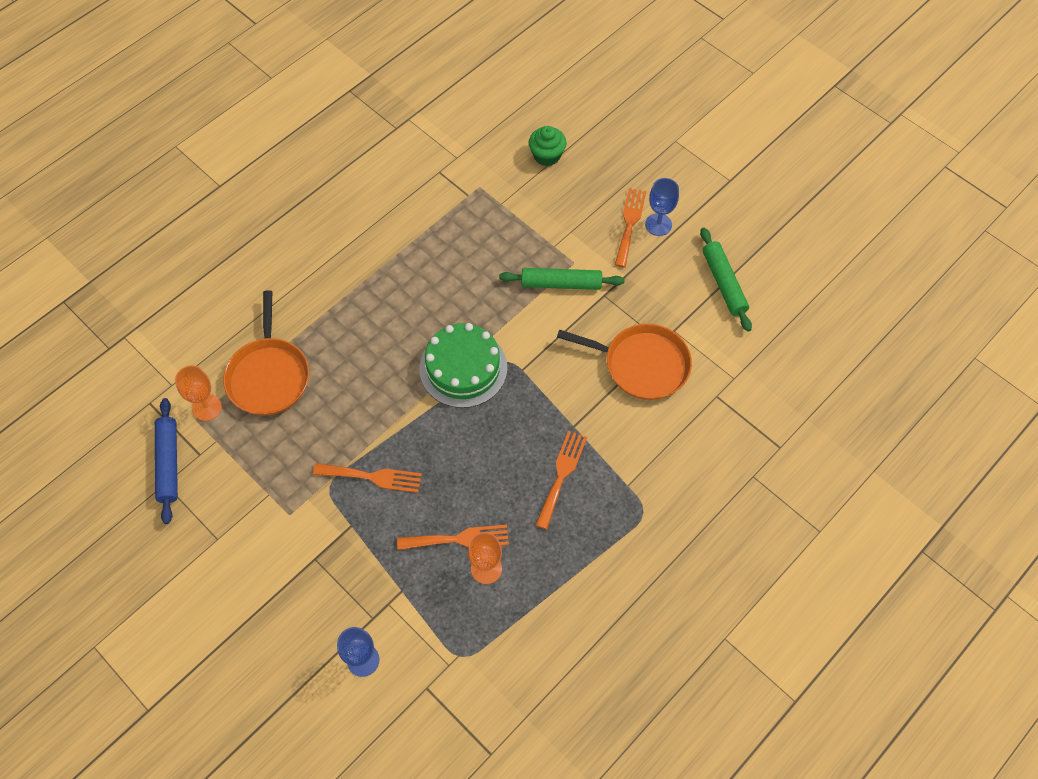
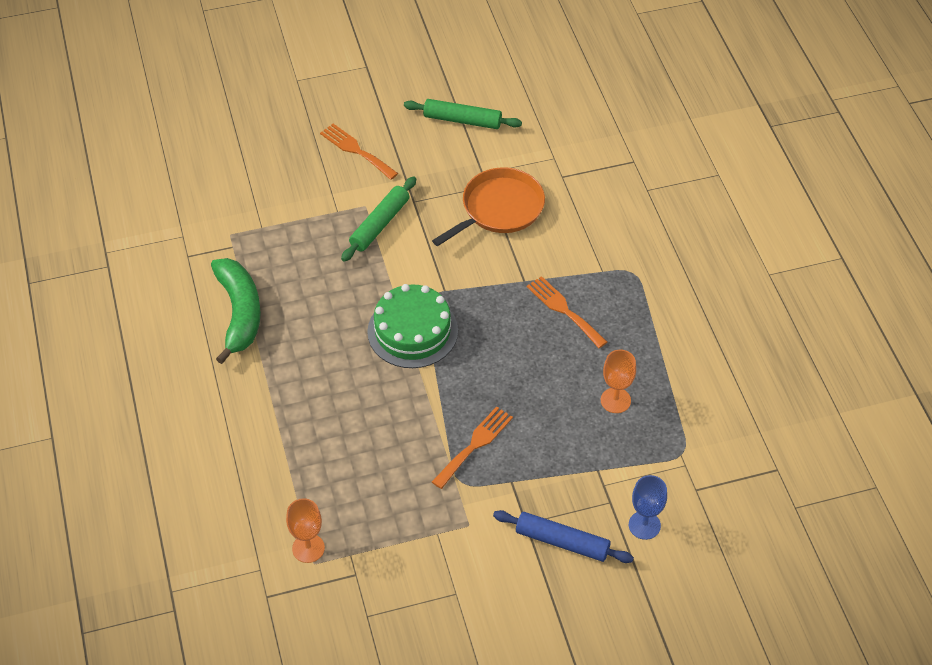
camera: 60 degrees left, 10 degrees down
blue rolling pin [155,398,178,524] -> blue rolling pin moved to [493,510,634,563]
orange pan [223,290,309,415] -> none
orange fork [397,525,509,550] -> none
green cupcake [529,126,567,166] -> none
blue goblet [645,178,679,236] -> none
none -> green banana [211,258,261,364]

